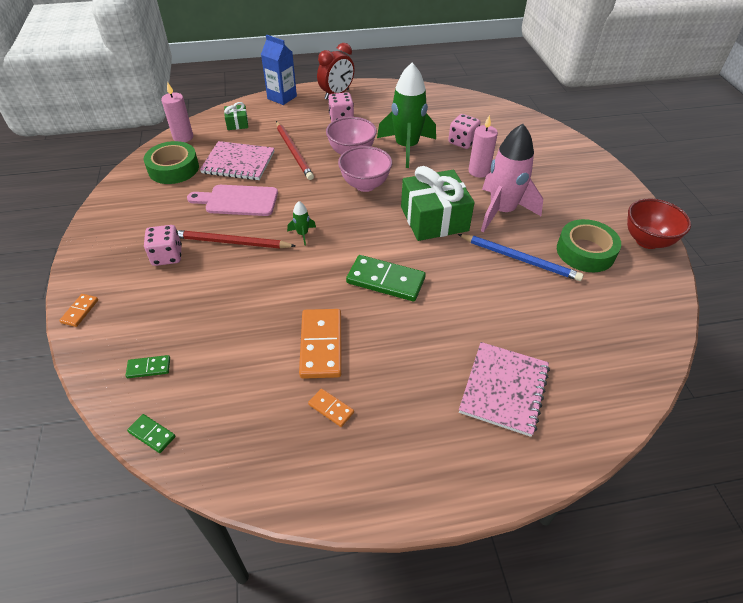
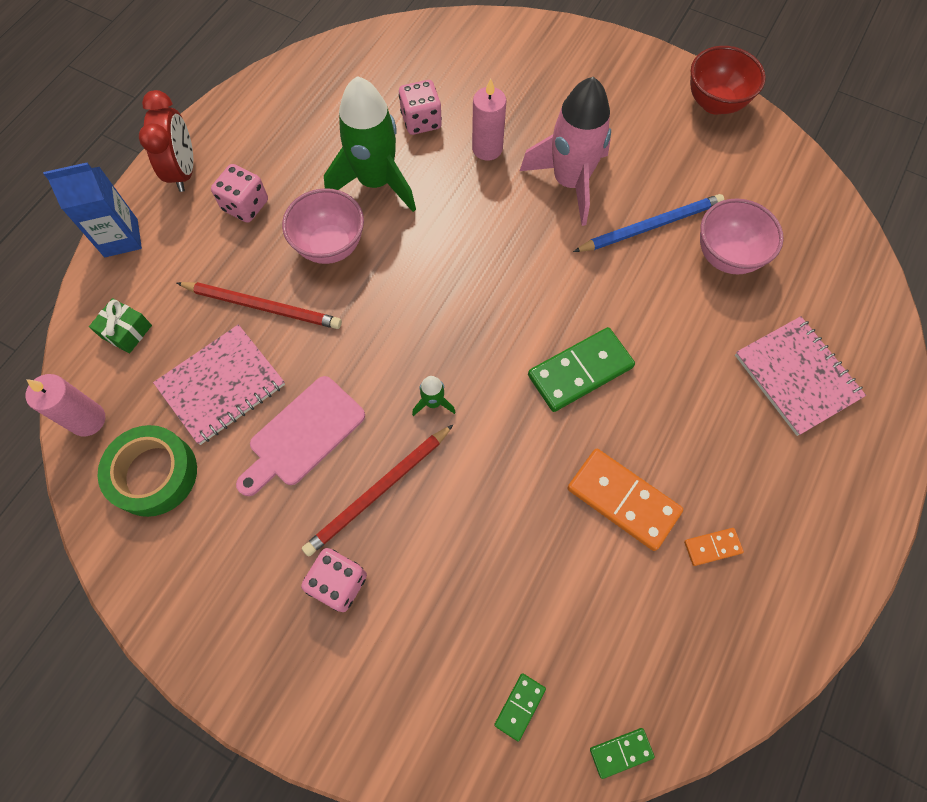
camera: 50 degrees left, 20 degrees up
orange domino [59,294,98,327] -> none
pink bowl [338,146,392,192] -> pink bowl moved to [700,198,784,275]
green gift [401,166,475,241] -> none
green tape [557,219,621,272] -> none

